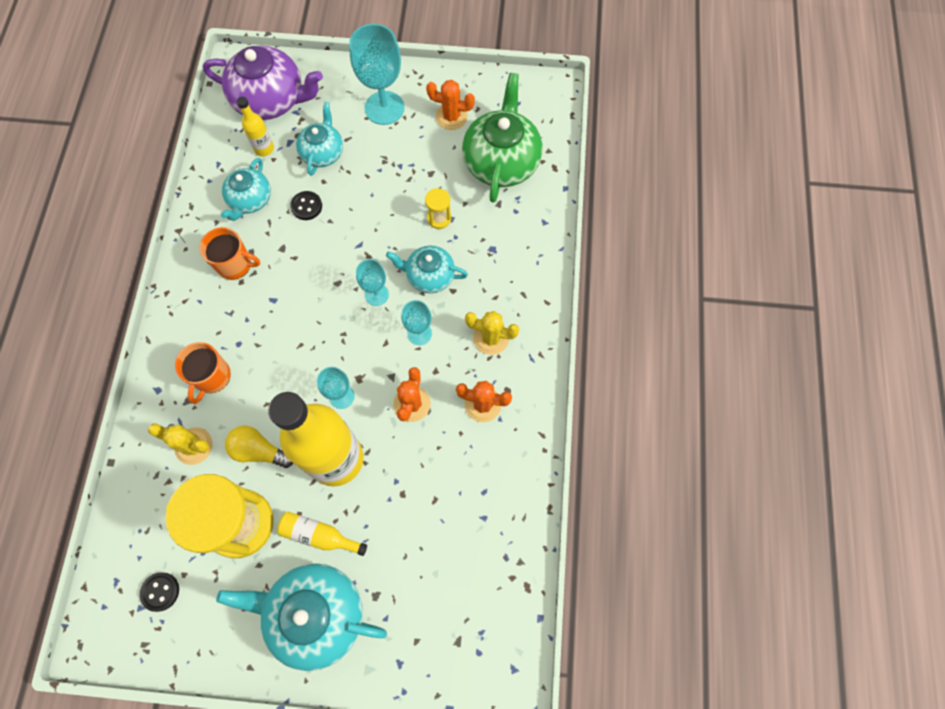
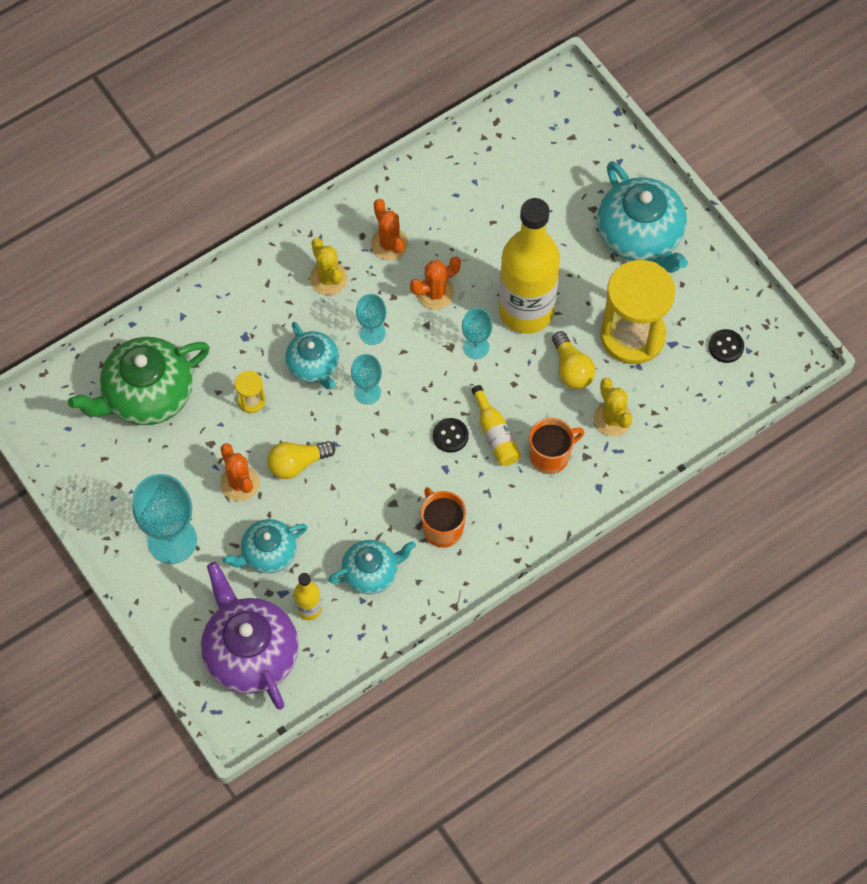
camera: 130 degrees left, 5 degrees down
yellow bottle [277,512,367,556] -> yellow bottle moved to [471,385,521,466]
black button [290,191,322,220] -> black button moved to [433,418,469,453]
orange cactus [426,80,475,130] -> orange cactus moved to [220,443,260,501]
none -> yellow light bulb [267,441,335,479]

